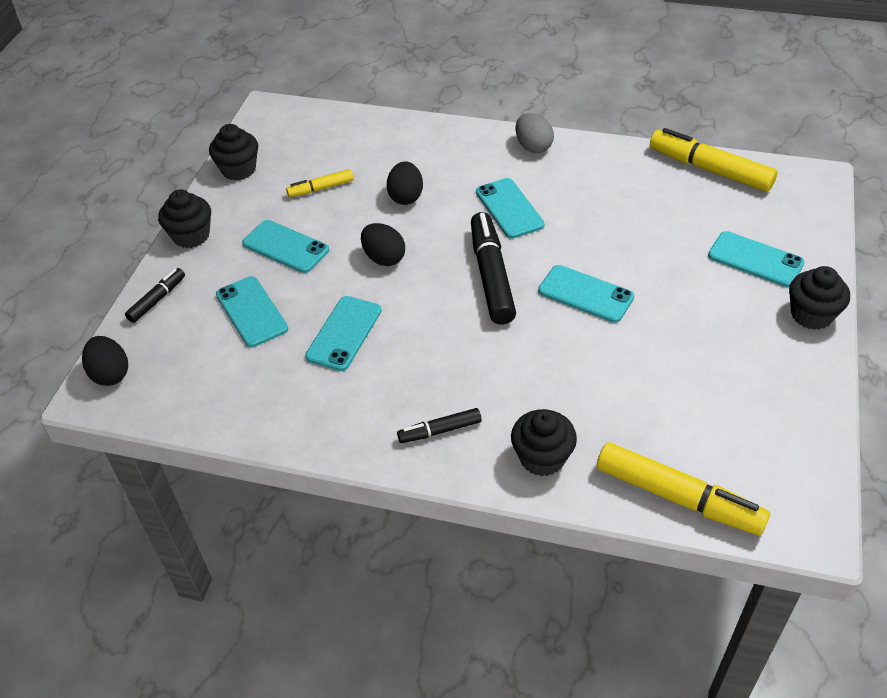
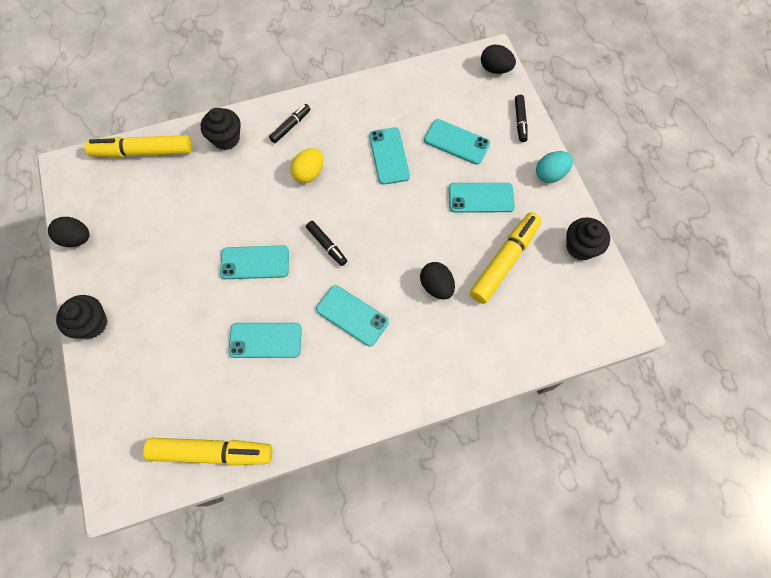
camera: 145 degrees right, 20 degrees up
black cupcake [158,189,211,248] -> turquoise egg [536,151,573,183]
yellow marker [286,169,354,197] -> yellow marker [470,212,541,304], size x1.89
black egg [361,223,405,266] -> black egg moved to [48,217,90,247]
black marker [471,212,516,325] -> black marker [306,221,347,266], size x0.53
grey egg [516,113,554,153] -> none
turquoise phone [708,231,805,287] -> turquoise phone moved to [228,323,302,358]
none -> yellow egg [290,148,323,183]

